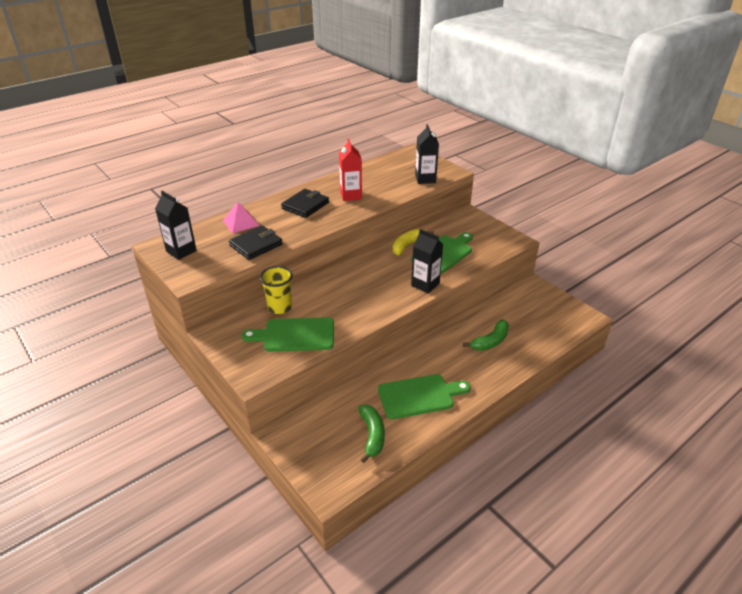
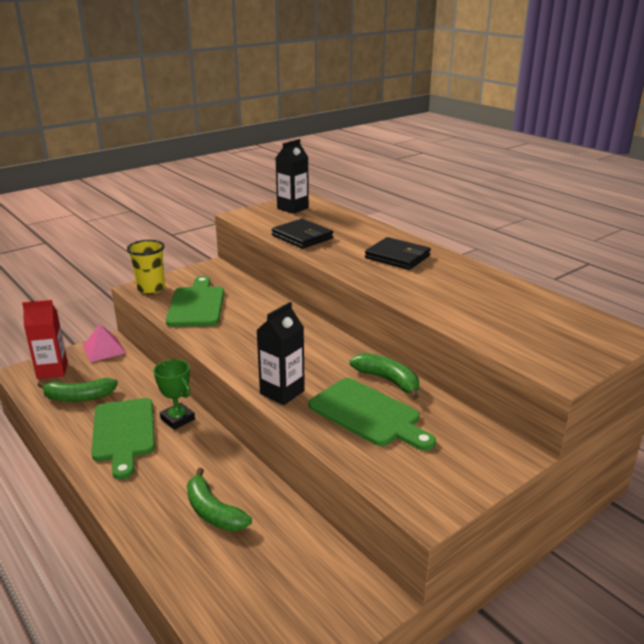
camera: 90 degrees right, 10 degrees down
pink pyramid [223,202,259,233] -> pink pyramid moved to [83,324,126,362]
yellow cup [260,266,293,314] -> yellow cup moved to [127,240,165,294]
red carton [339,139,362,201] -> red carton moved to [22,300,68,379]
yellow banana [392,229,434,255] -> green banana [350,353,419,399]
black carton [415,124,439,184] -> none
none -> green trophy [154,359,195,430]

